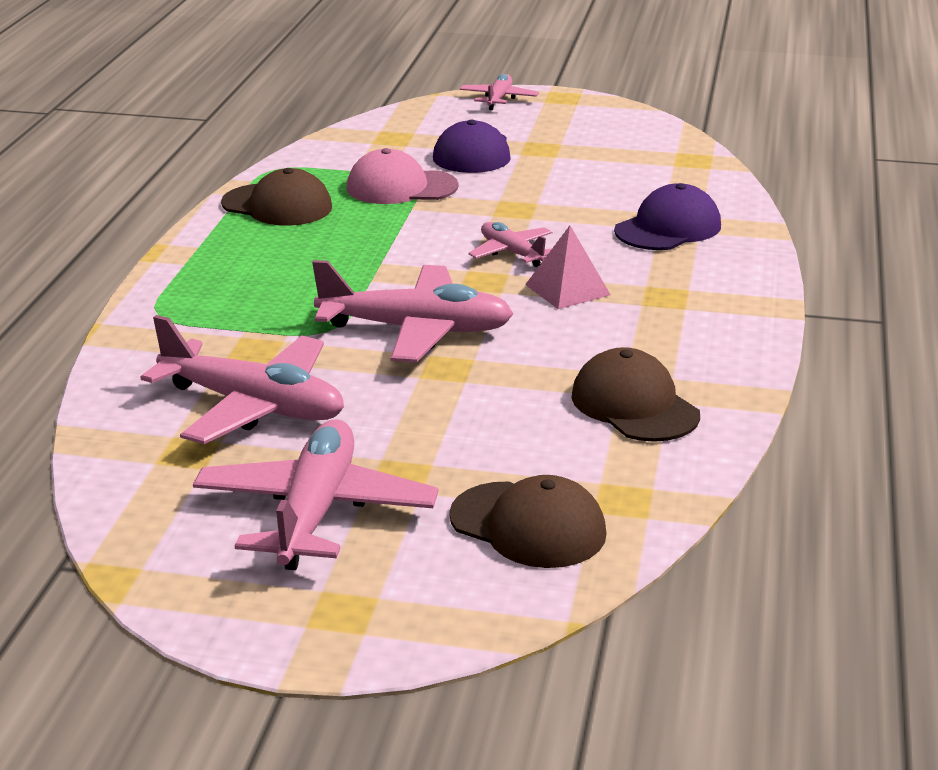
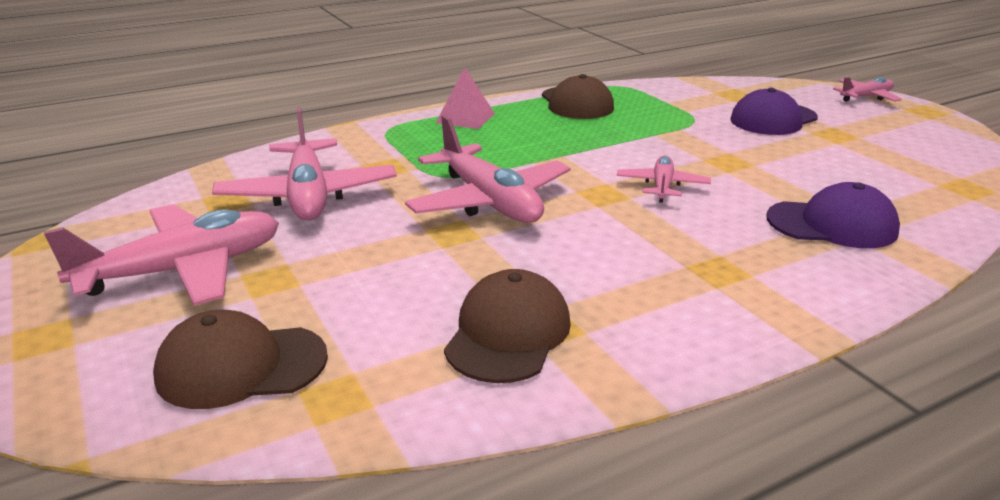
camera: 50 degrees right, 0 degrees up
pink cap [347,148,459,204] -> none
brown cap [449,475,607,568] -> brown cap turned 90 degrees clockwise [153,310,328,409]
pink pyramid [525,225,611,309] -> pink pyramid moved to [436,67,495,129]

